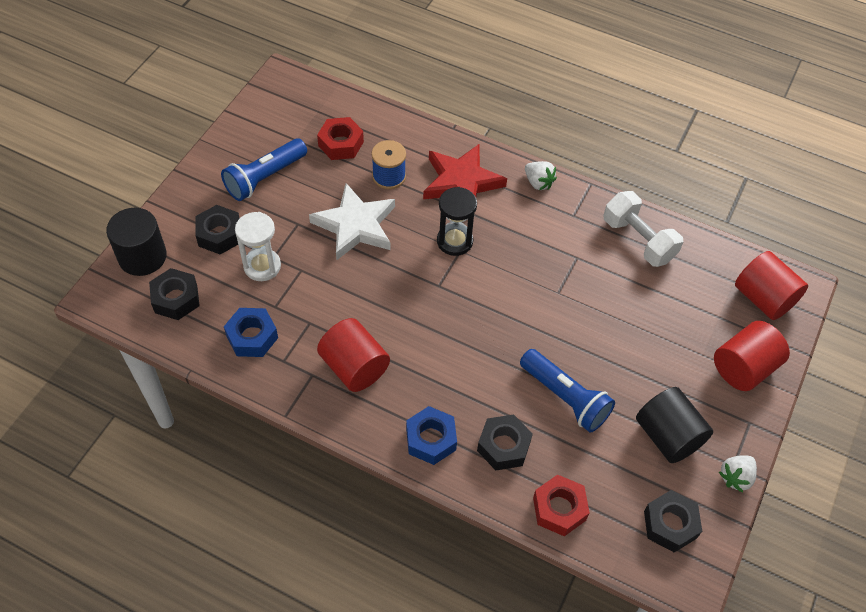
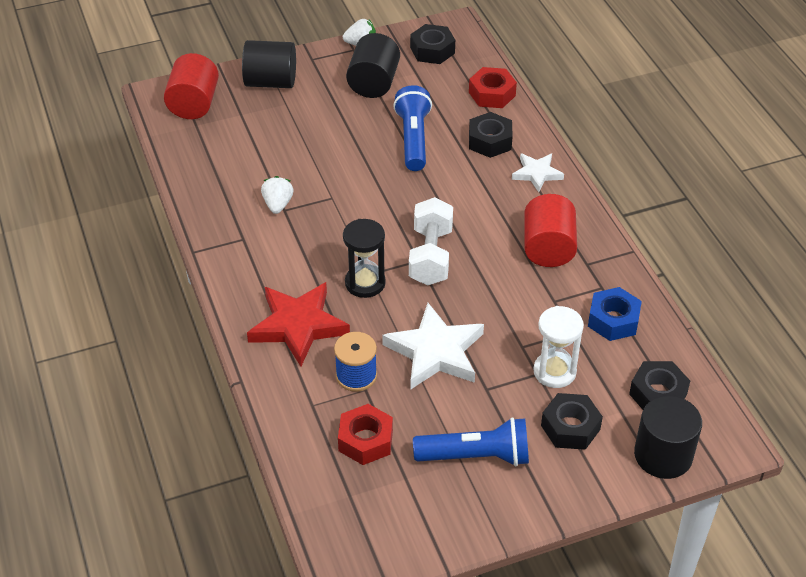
camera: 135 degrees left, 10 degrees down
blue nut [406,406,457,465] -> white star [512,153,564,192]
white strawberry [525,161,557,190] -> white strawberry moved to [261,176,294,214]
white dumbbell [603,191,683,267] -> white dumbbell moved to [409,197,453,286]
red cylinder [714,321,790,391] -> black cylinder [242,40,296,88]

